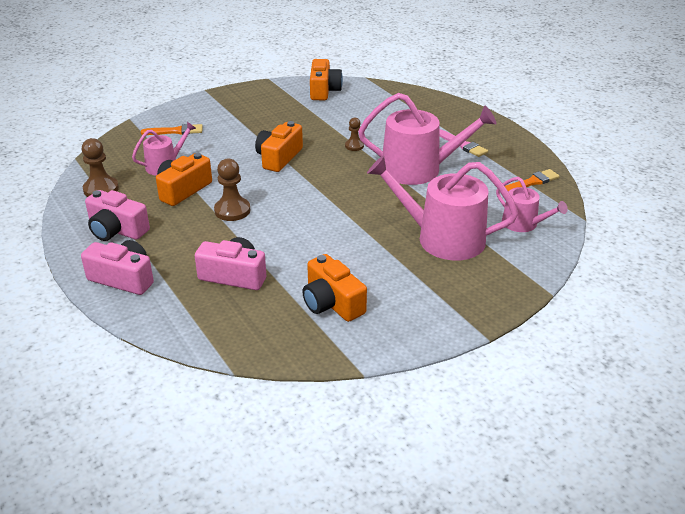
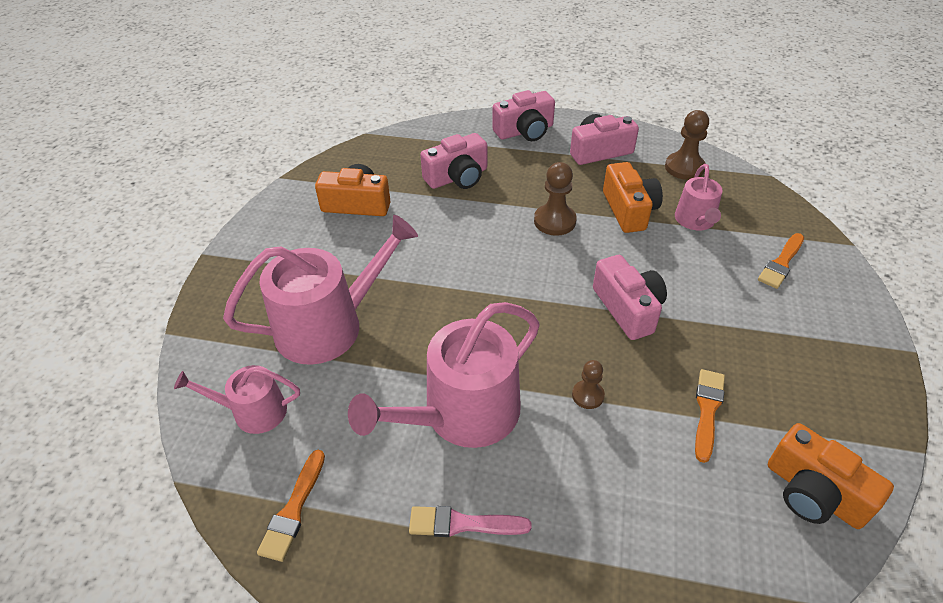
camera: 135 degrees right, 10 degrees up
orange camera [255,121,303,172] -> pink camera [593,255,667,340]
none -> orange brush [695,369,725,463]

